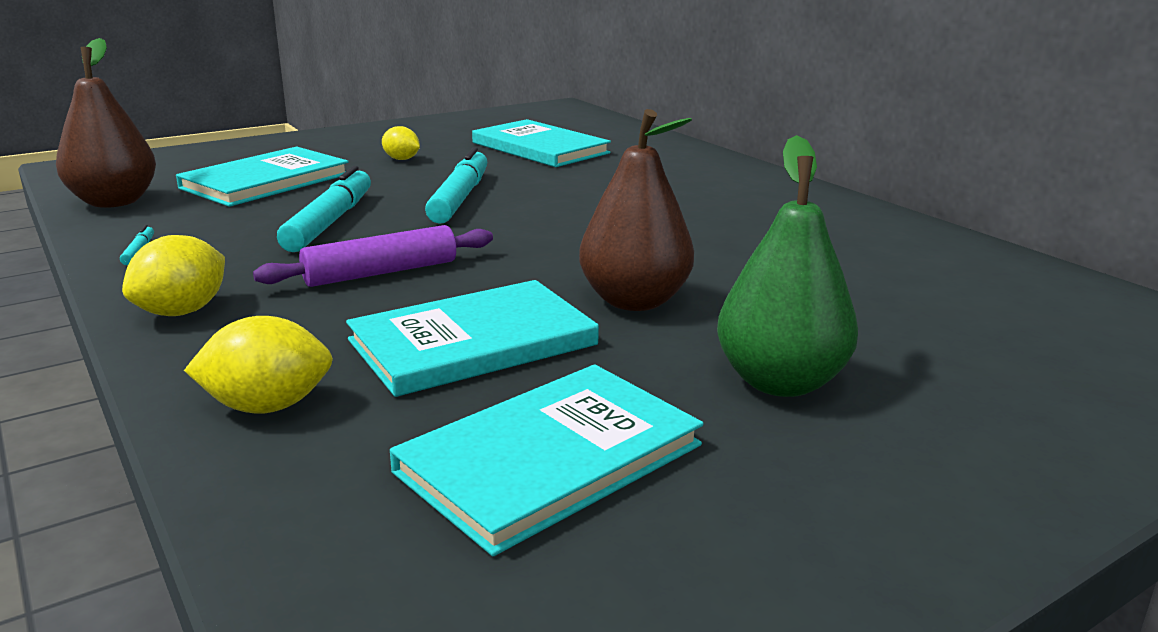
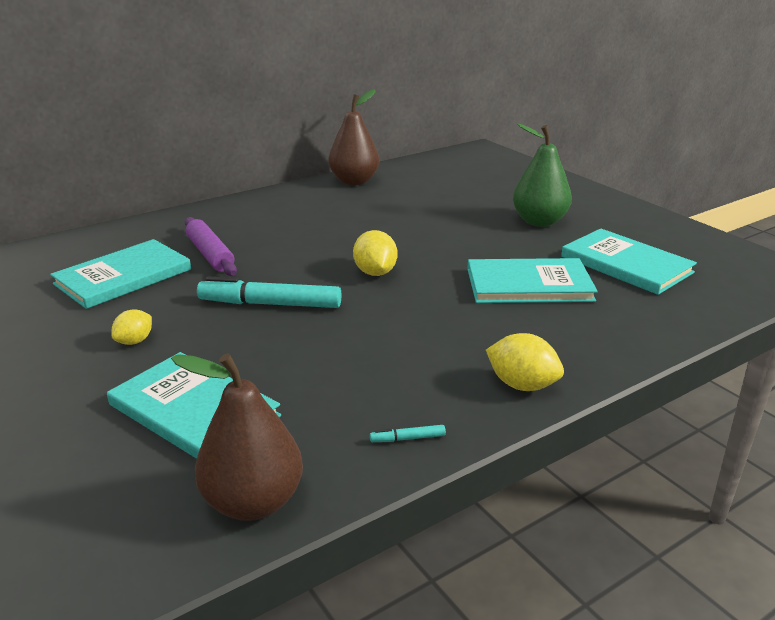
camera: 90 degrees left, 5 degrees up
yellow lemon [184,316,333,414] -> yellow lemon moved to [353,230,397,276]
purple rolling pin [253,225,493,287] -> purple rolling pin moved to [185,217,237,276]
turquoise marker [277,166,371,252] -> none
turquoise book [346,280,599,397] -> turquoise book turned 60 degrees counterclockwise [467,258,598,303]
brown pear [579,109,694,311] -> brown pear moved to [329,89,379,185]

